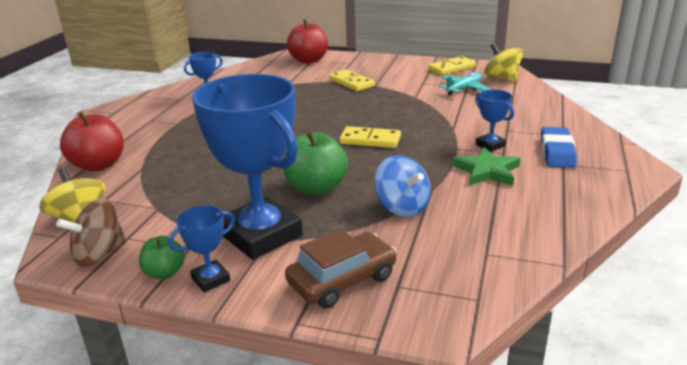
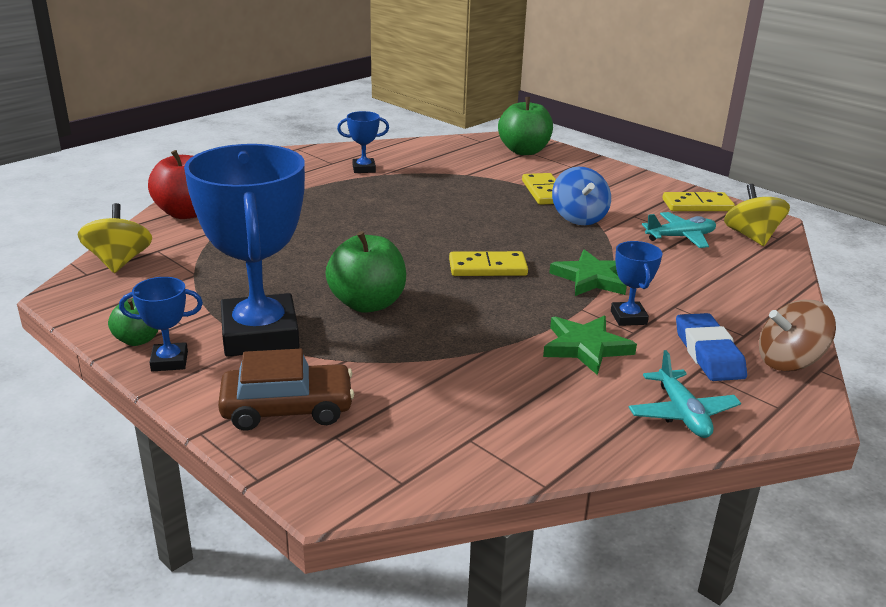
camera: 25 degrees right, 0 degrees up
brown spinning top [56,198,127,267] -> brown spinning top moved to [759,300,836,372]
red apple [287,19,328,64] -> green apple [498,97,553,155]
yellow domino [339,126,401,148] -> yellow domino turned 45 degrees counterclockwise [449,251,528,276]
blue spinning top [374,155,431,217] -> blue spinning top moved to [552,167,611,225]
blue eraser [541,127,577,168] -> blue eraser turned 45 degrees counterclockwise [676,313,747,381]
none -> green star [549,249,627,296]
none -> turquoise plane [629,350,741,438]

